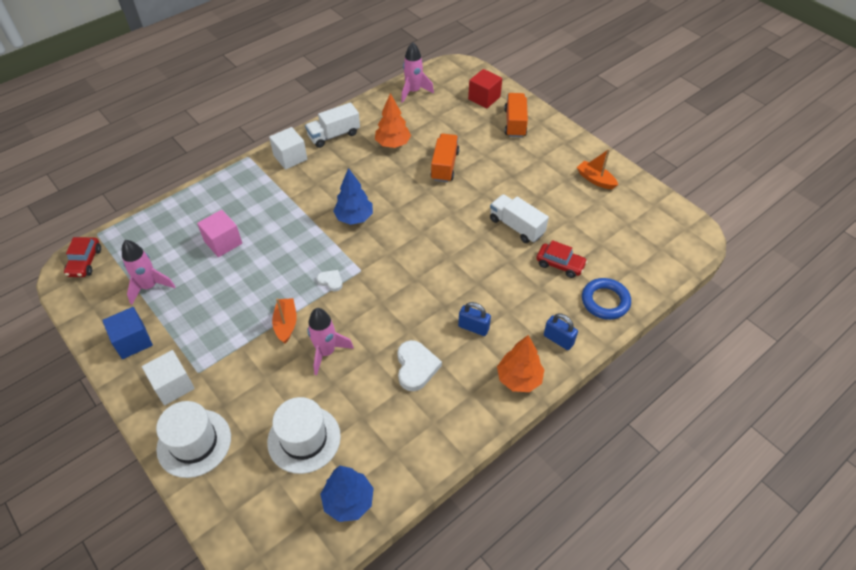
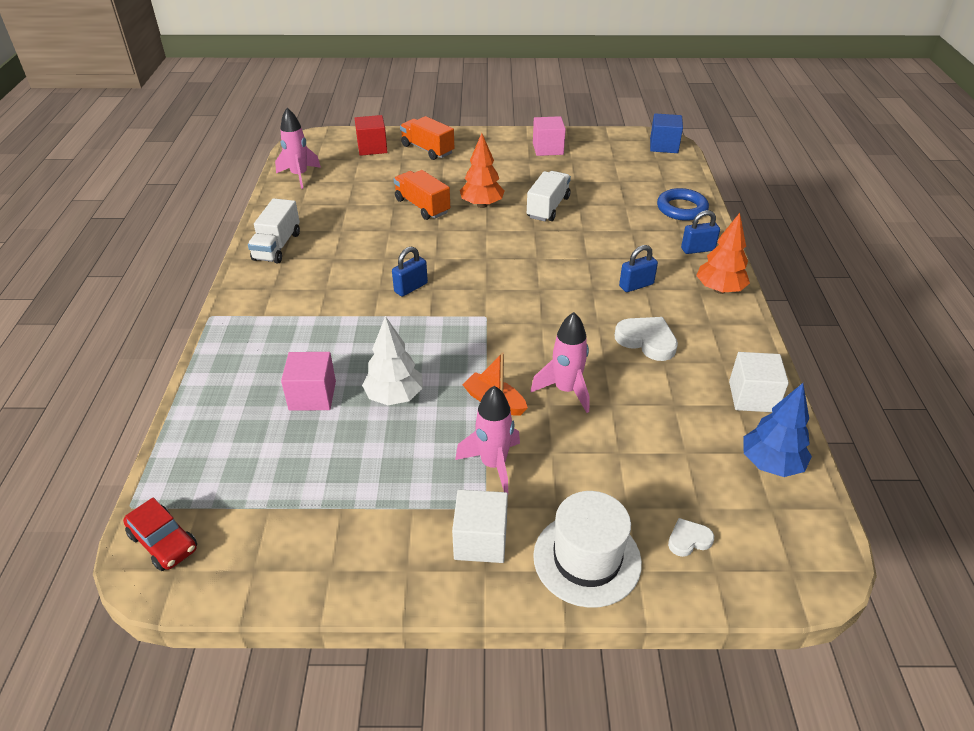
camera: 50 degrees left, 10 degrees down
blue cube [102,307,153,359] -> blue cube moved to [650,113,683,153]
pink rocket [122,240,176,305] -> pink rocket moved to [455,386,520,493]
white hat [267,397,341,474] -> none
white cube [269,127,307,170] -> white cube moved to [729,352,789,412]
white heart [317,270,343,291] -> white heart moved to [668,518,714,557]
blue tree [333,168,373,225] -> blue padlock [392,247,428,297]
orange tree [375,93,411,148] -> orange tree moved to [460,133,504,208]
white truck [490,194,549,243] -> white truck turned 120 degrees clockwise [527,171,571,221]
red car [536,240,588,278] -> none
orange boat [577,149,618,189] -> pink cube [533,116,566,156]
none -> white tree [362,316,423,405]

